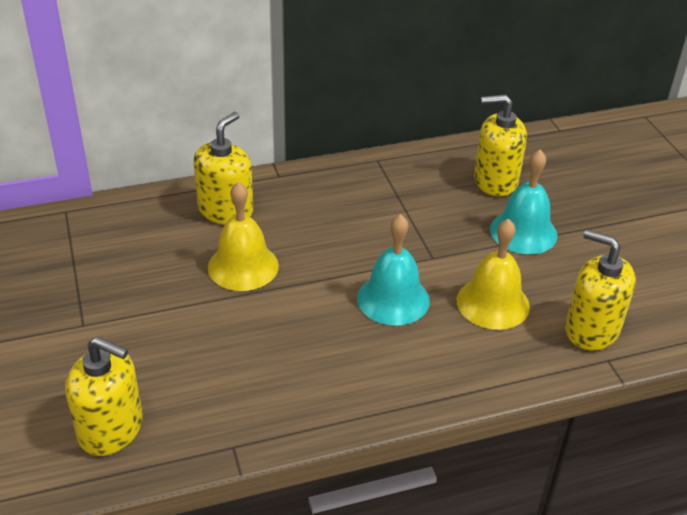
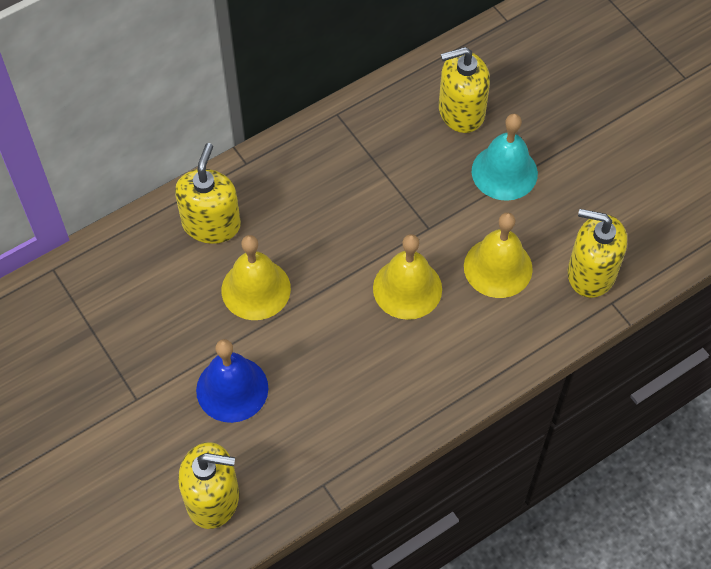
camera: 15 degrees left, 20 degrees up
turquoise bell [357,214,430,325] -> yellow bell [373,234,442,320]
none -> blue bell [196,339,268,423]

